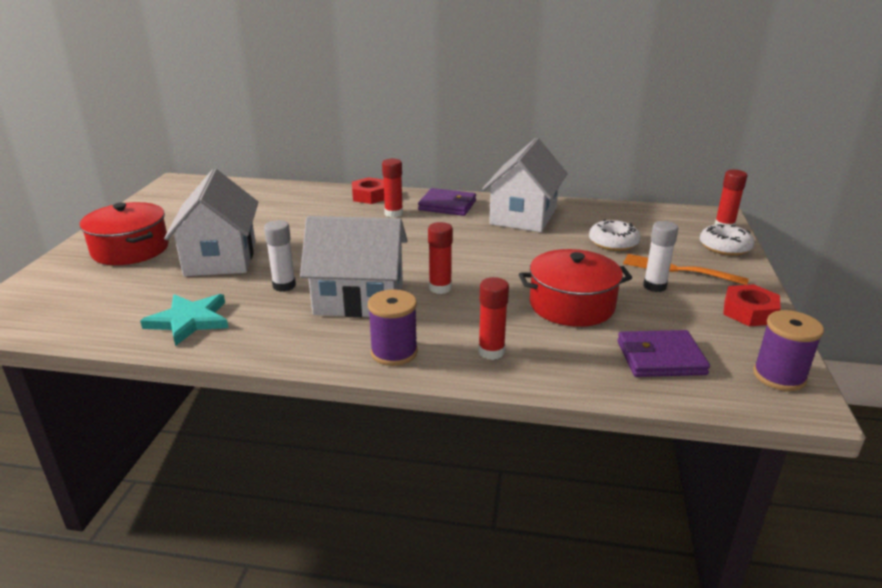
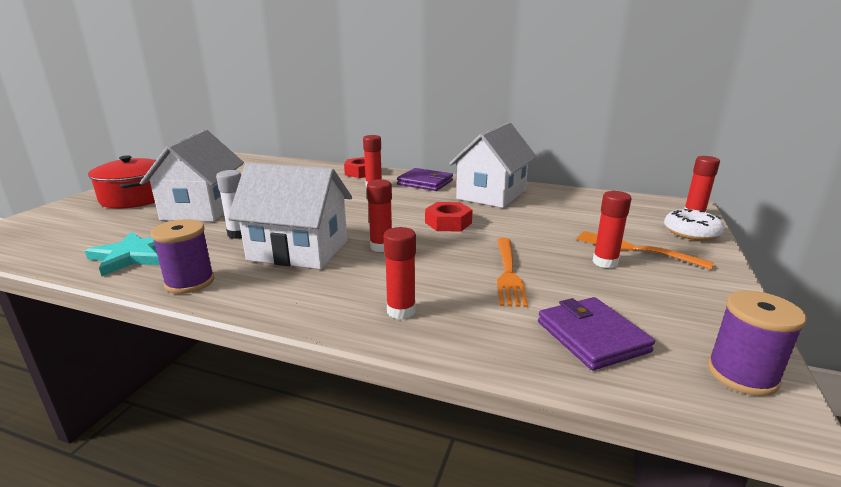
camera: 10 degrees right, 5 degrees down
purple spool [368,289,418,366] -> purple spool moved to [151,219,215,294]
red pot [519,249,632,327] -> orange fork [497,238,528,307]
white donut [589,219,641,251] -> none
purple wallet [617,330,710,377] -> purple wallet turned 60 degrees clockwise [538,297,655,370]
white glue stick [643,221,678,292] -> red glue stick [593,191,632,268]
red nut [723,284,781,326] -> red nut moved to [425,202,473,231]

